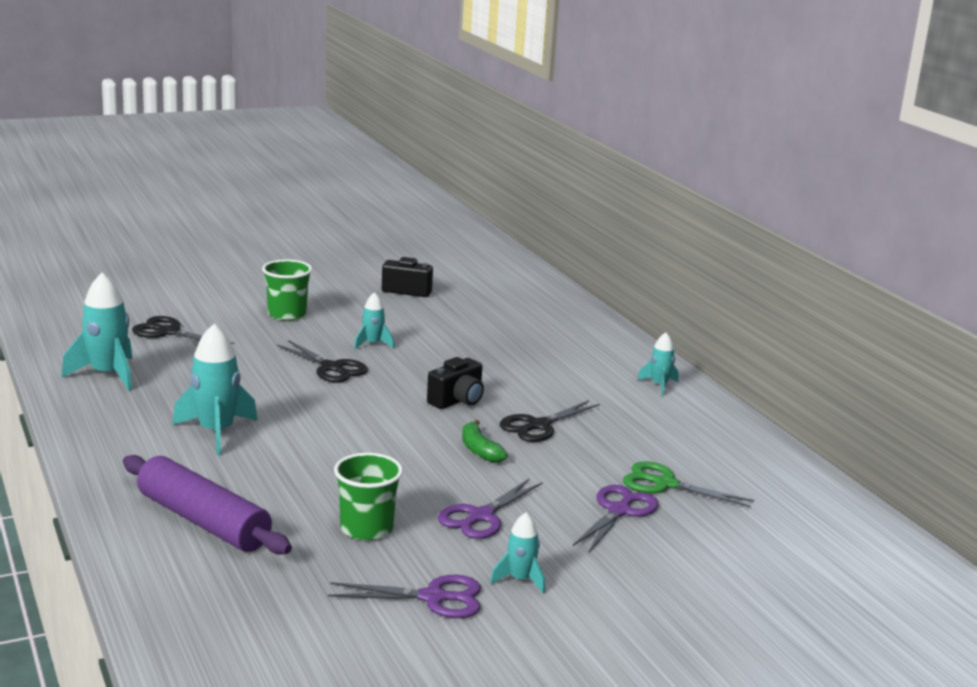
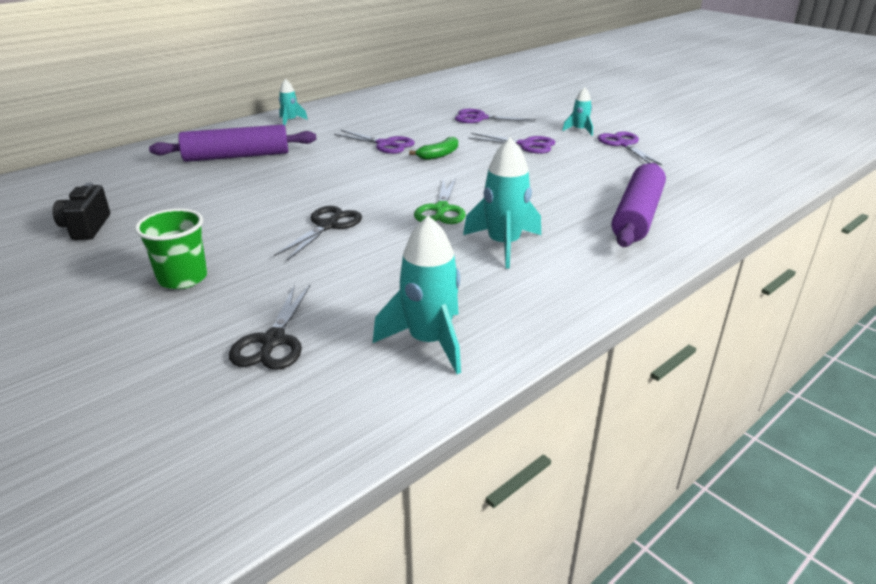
camera: 105 degrees left, 10 degrees up
green cup [334,453,403,541] -> none
turquoise rocket [354,292,394,349] -> none
black camera [427,357,484,409] -> none
black scissors [500,400,600,442] -> purple scissors [334,130,415,154]
green scissors [623,461,754,507] -> green scissors moved to [414,178,466,224]
none -> purple rolling pin [149,124,316,162]

